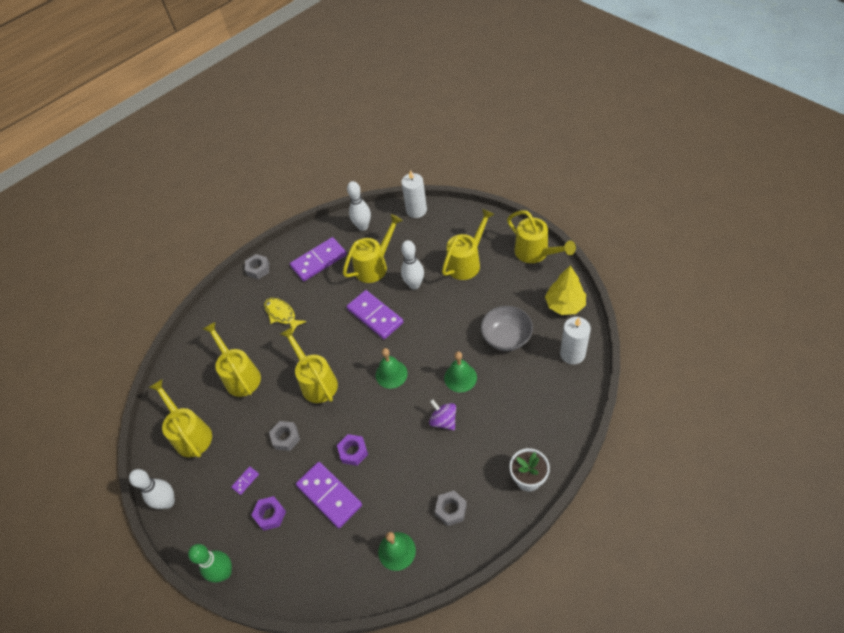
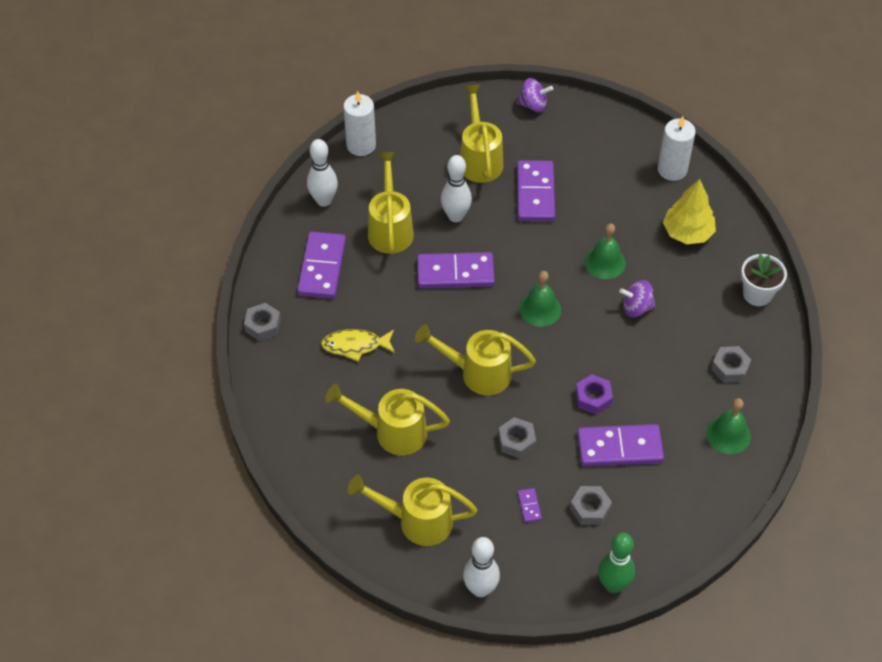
camera: 55 degrees left, 0 degrees up
purple nut [251,496,286,530] -> grey nut [570,486,612,525]
grey bowl [481,306,533,351] -> none
yellow watering can [507,210,576,263] -> purple spinning top [517,78,553,112]
yellow tree [545,265,586,315] -> yellow tree moved to [663,179,716,244]
none -> purple domino [517,160,555,221]

